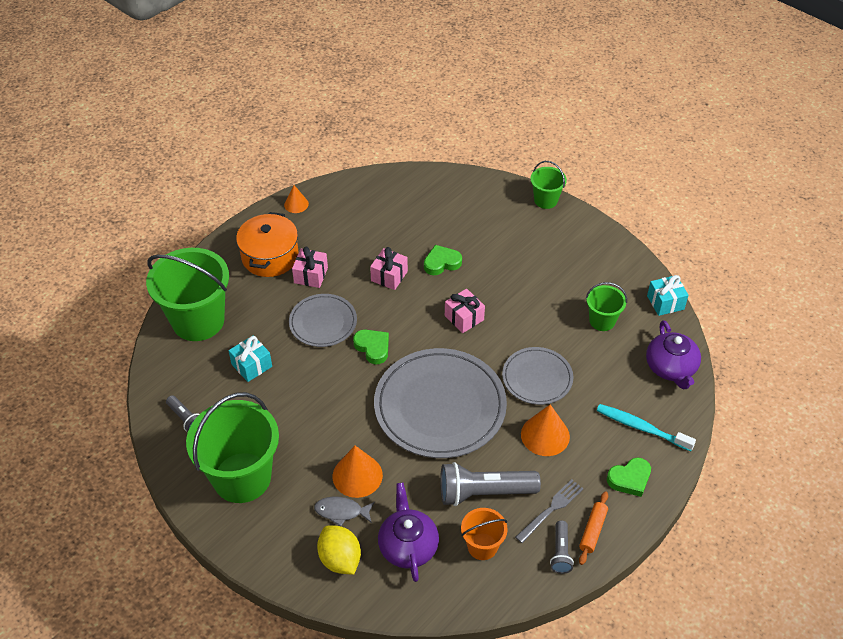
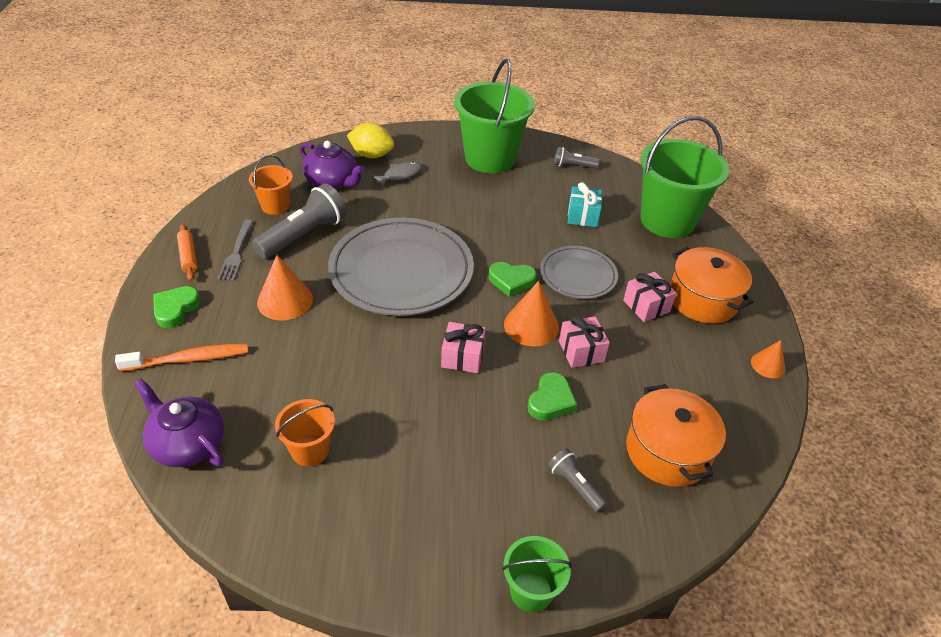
camera: 135 degrees right, 5 degrees down
orange cone [333,446,383,498] -> orange cone moved to [504,281,559,347]
grey plate [502,347,573,405] -> none
grey flashlight [550,521,574,574] -> grey flashlight moved to [548,448,607,513]
green bucket [586,282,627,331] -> orange bucket [275,399,335,466]
turquoise toothbrush [597,404,696,451] -> orange toothbrush [115,344,248,371]
turquoise gift [647,275,689,316] -> none
none -> orange pot [626,384,726,487]

